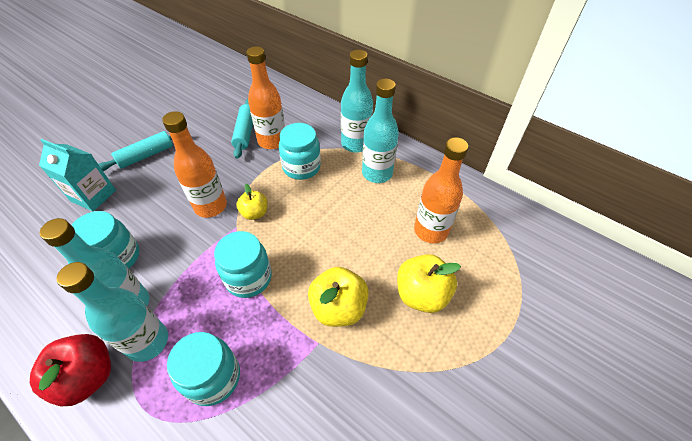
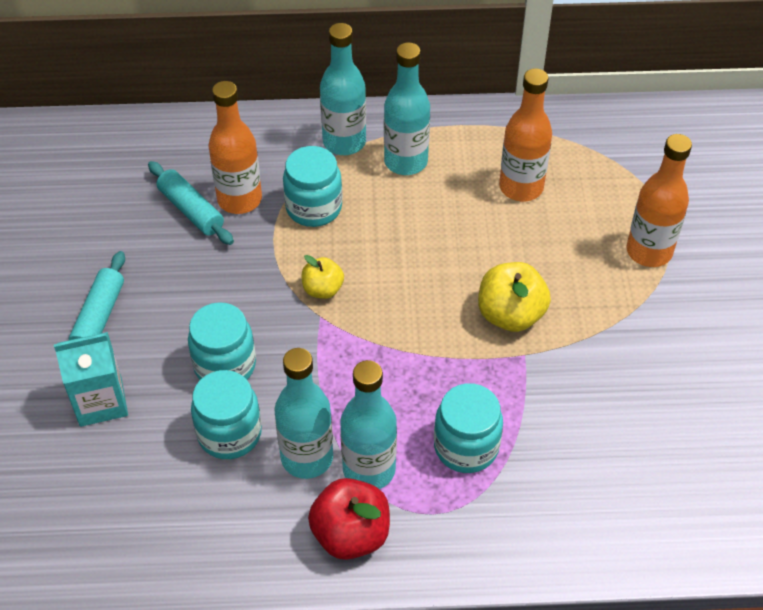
camera: 40 degrees left, 0 degrees up
orange bottle [162,111,227,218] -> orange bottle moved to [626,134,692,267]
turquoise jar [214,231,272,298] -> turquoise jar moved to [188,302,256,380]
yellow apple [397,254,461,313] -> none

